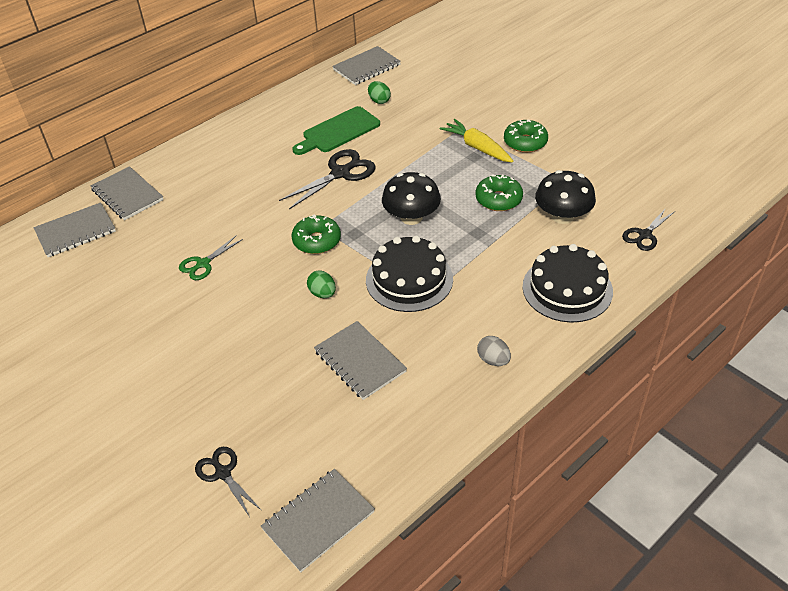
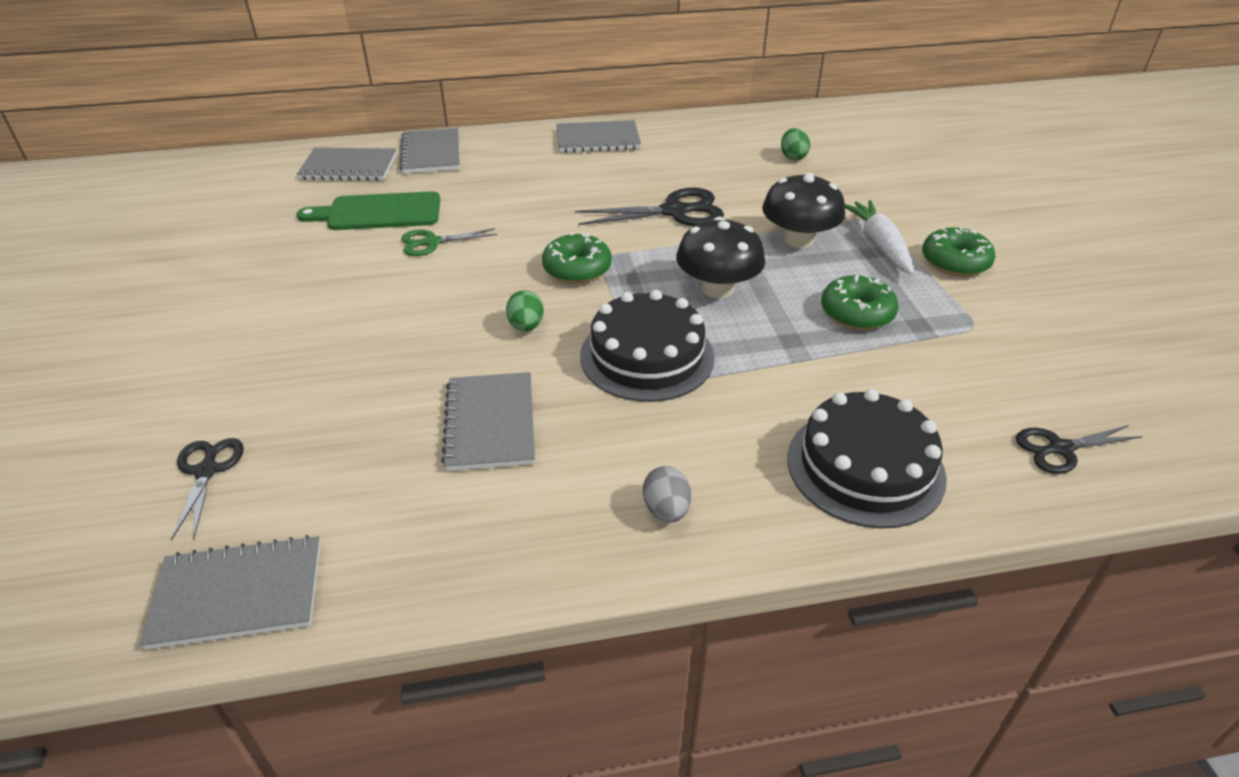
camera: 30 degrees right, 5 degrees down
green cutting board [292,106,380,155] -> green cutting board moved to [297,191,440,230]
grey notebook [332,46,401,85] -> grey notebook moved to [557,120,641,153]
yellow carrot [440,119,513,163] -> white carrot [845,200,914,275]
black mushroom [535,170,596,224] -> black mushroom moved to [762,173,845,248]

